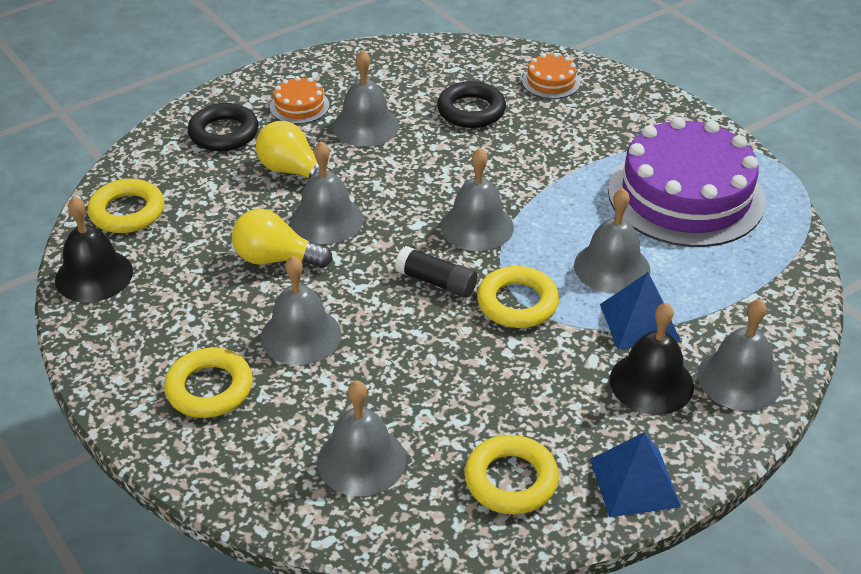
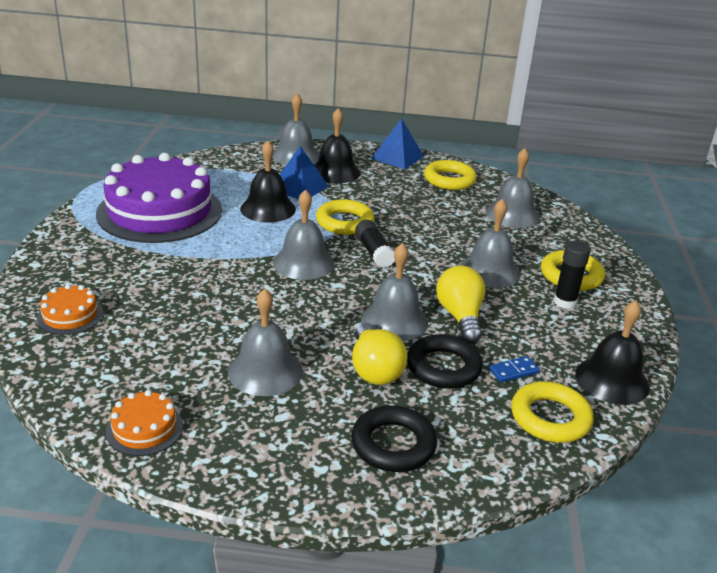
camera: 140 degrees left, 10 degrees down
yellow light bulb [232,209,332,268] -> yellow light bulb turned 150 degrees counterclockwise [436,265,485,343]
orange cake [270,76,329,124] -> orange cake moved to [106,390,183,456]
black ring [437,81,506,128] -> black ring moved to [407,334,483,389]
grey bell [574,188,650,294] -> black bell [240,140,296,223]
none -> blue domino [489,356,540,382]
none -> black glue stick [554,241,591,309]

